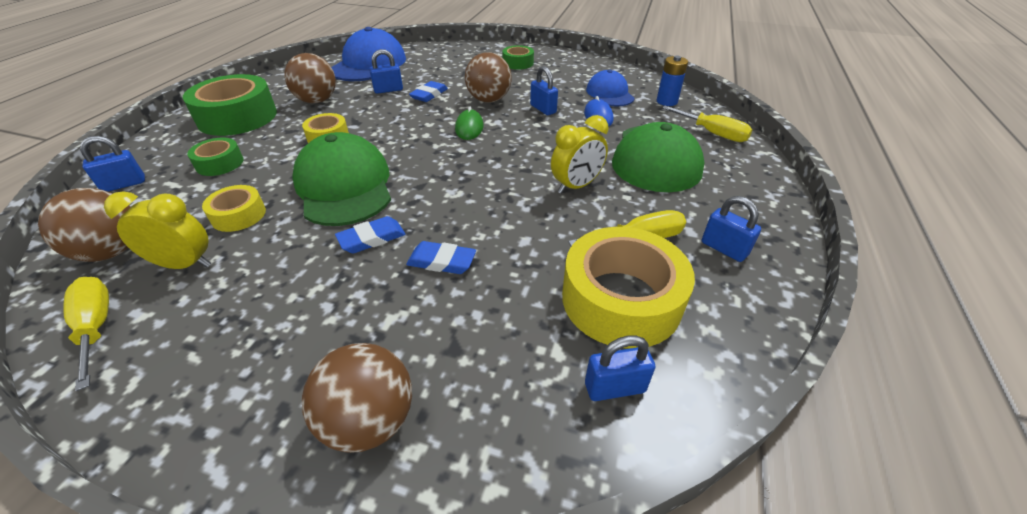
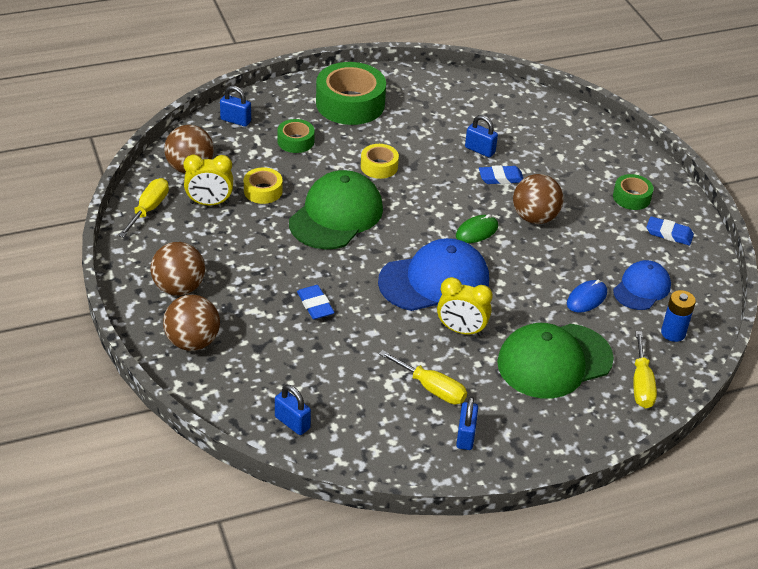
camera: 50 degrees right, 0 degrees up
yellow clock [104,191,211,269] -> yellow clock turned 120 degrees clockwise [183,155,233,206]
brown ball [284,53,336,103] -> brown ball moved to [150,242,205,296]
blue cap [331,27,406,81] -> blue cap moved to [378,238,489,311]
blue eraser [335,216,406,253] -> blue eraser moved to [646,216,694,246]
blue padlock [530,66,558,115] -> none
yellow tape [562,227,695,349] -> none

